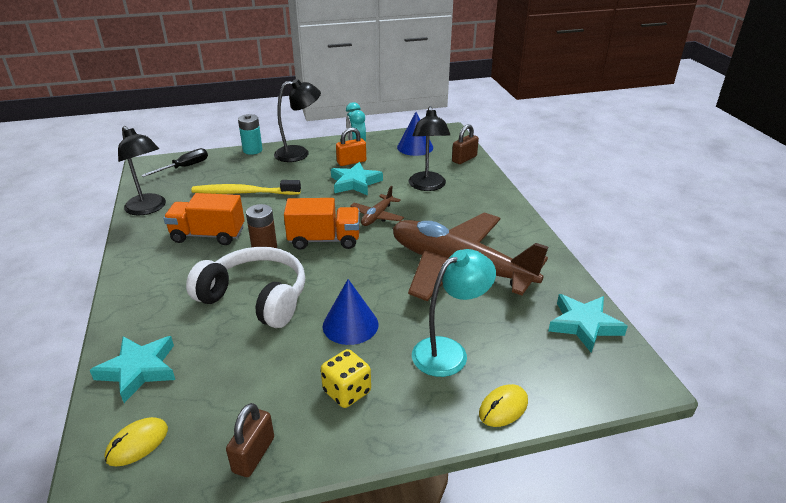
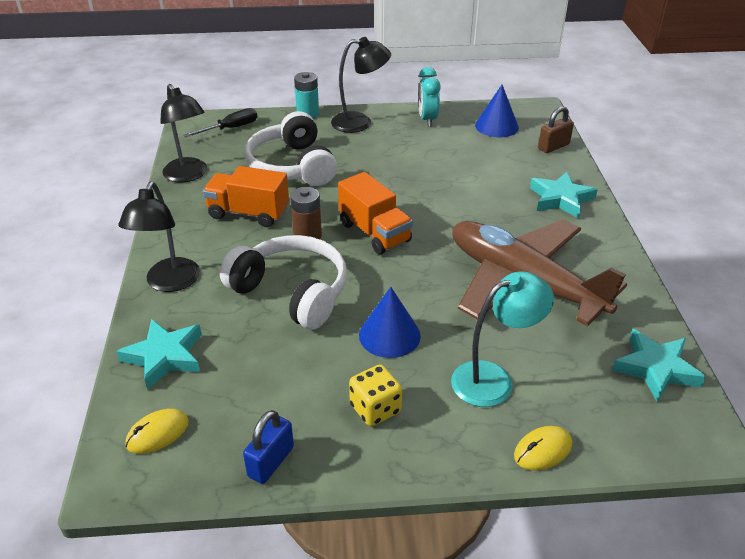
camera: 10 degrees right, 5 degrees up
yellow toothbrush [191,180,301,195] -> white headphones [245,111,337,186]
brown padlock [226,403,274,477] -> blue padlock [243,410,294,484]
orange truck [284,198,360,250] -> orange truck turned 45 degrees clockwise [338,172,413,254]
turquoise star [331,162,383,196] -> turquoise star moved to [530,172,598,219]
orange padlock [336,127,366,166] -> none
brown plane [350,186,404,226] -> none
black lamp [408,106,451,191] -> black lamp moved to [118,181,200,292]

